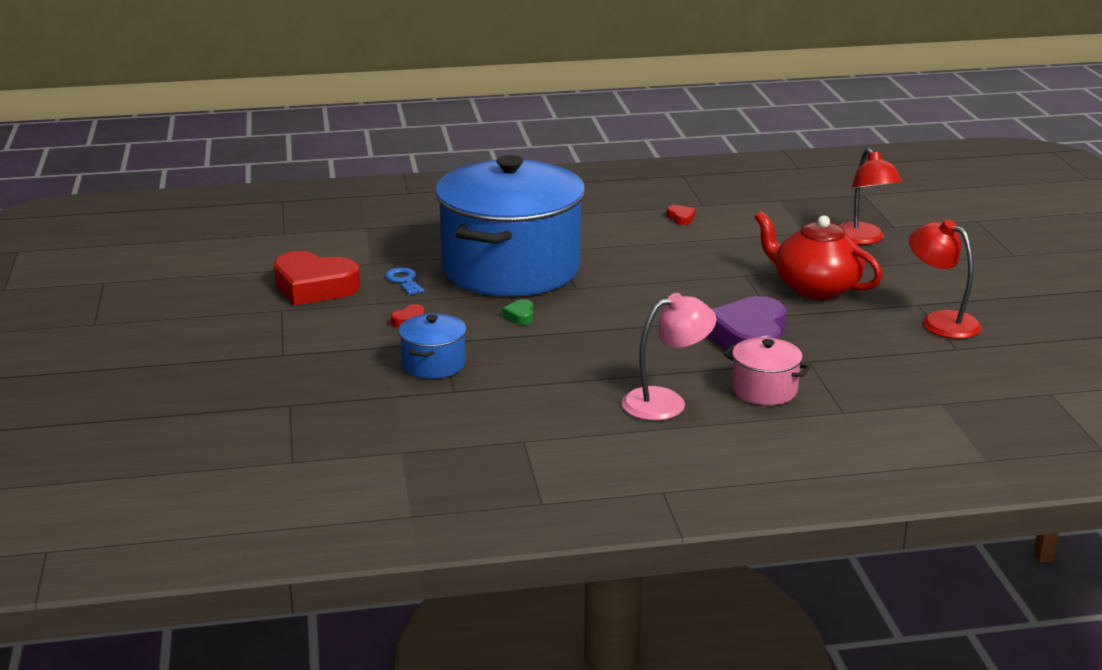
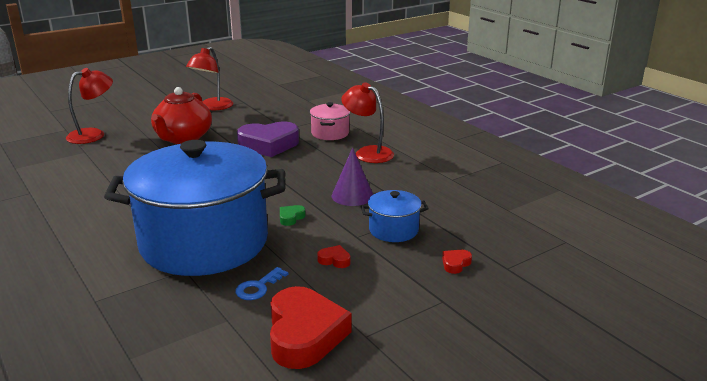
camera: 115 degrees left, 0 degrees up
green heart [502,299,533,325] -> green heart turned 150 degrees clockwise [280,205,305,226]
pink lamp [621,293,716,421] -> red lamp [341,82,394,163]
red heart [667,205,695,225] -> red heart moved to [442,250,472,274]
none -> purple cone [332,148,373,206]

